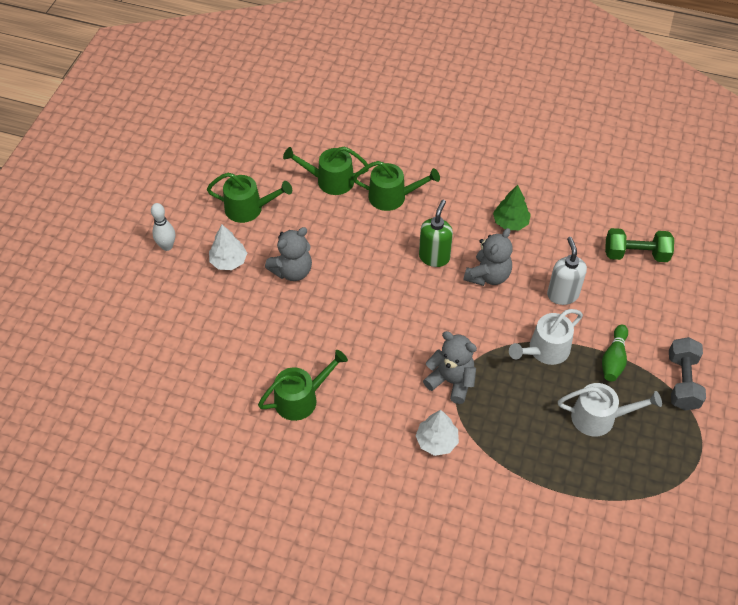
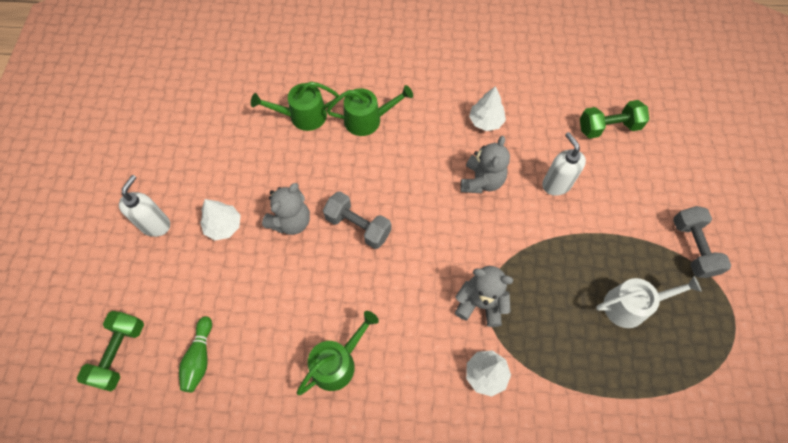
camera: 15 degrees left, 10 degrees up
white bowling pin [151,203,175,251] -> white soap dispenser [119,175,170,237]
green watering can [207,173,292,223] -> none
green soap dispenser [419,200,453,267] -> none
green tree [493,185,531,230] -> white tree [469,86,506,131]
white watering can [509,309,583,365] -> none
green bowling pin [602,325,628,382] -> green bowling pin moved to [179,316,212,392]
none -> green dumbbell [77,311,144,392]
none -> grey dumbbell [323,192,392,249]

